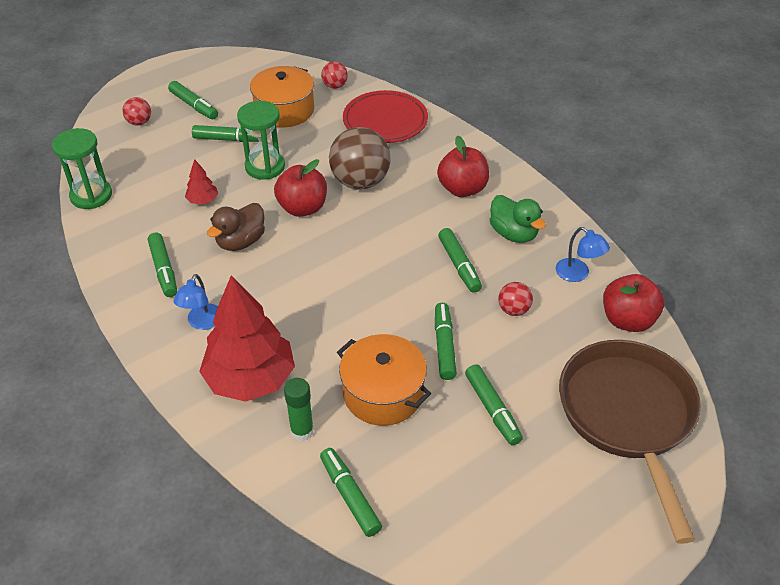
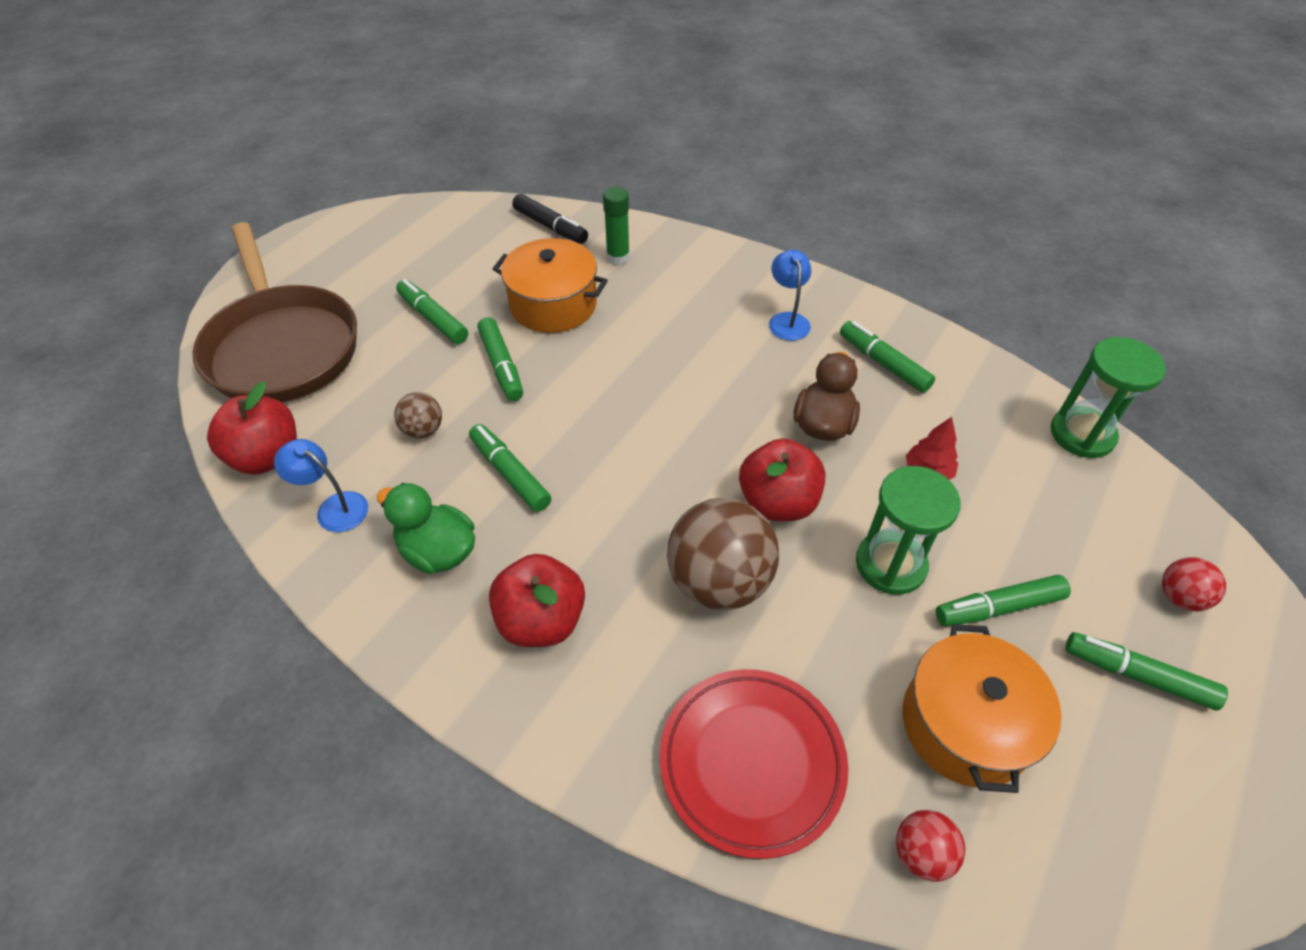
camera: 160 degrees right, 5 degrees up
red tree [199,275,295,402] -> none
green marker [320,448,382,537] -> black marker [512,194,588,244]
red ball [498,282,533,316] -> brown ball [394,392,442,438]

